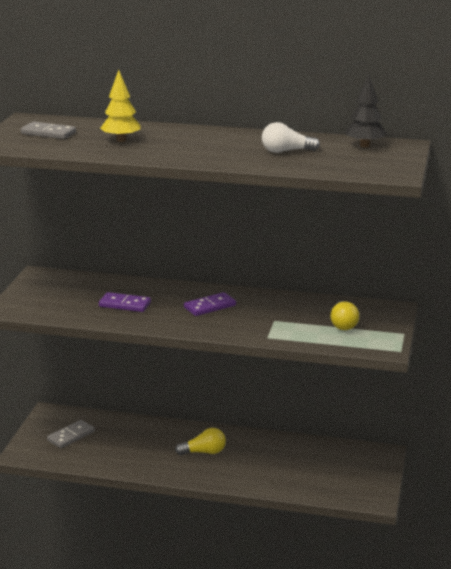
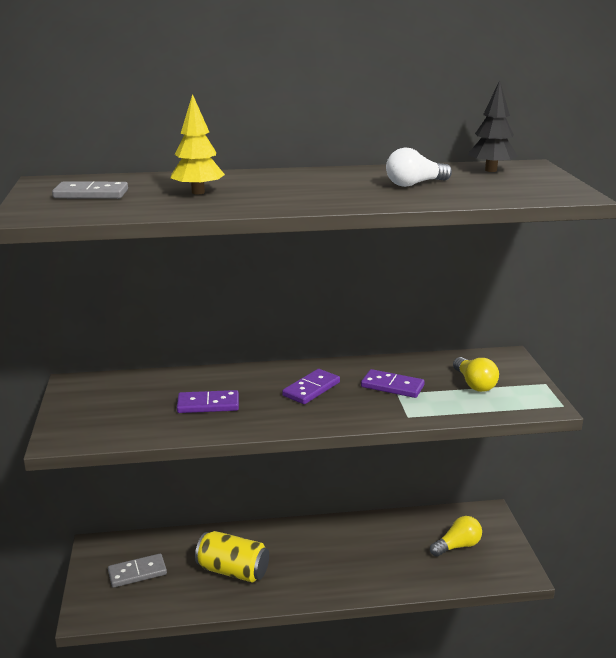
camera: 20 degrees left, 0 degrees up
grey domino [47,420,95,448] -> grey domino turned 45 degrees clockwise [108,554,167,588]
yellow light bulb [175,428,226,455] -> yellow light bulb moved to [430,516,482,557]
none -> yellow can [195,531,269,582]
none -> purple domino [361,369,425,398]

